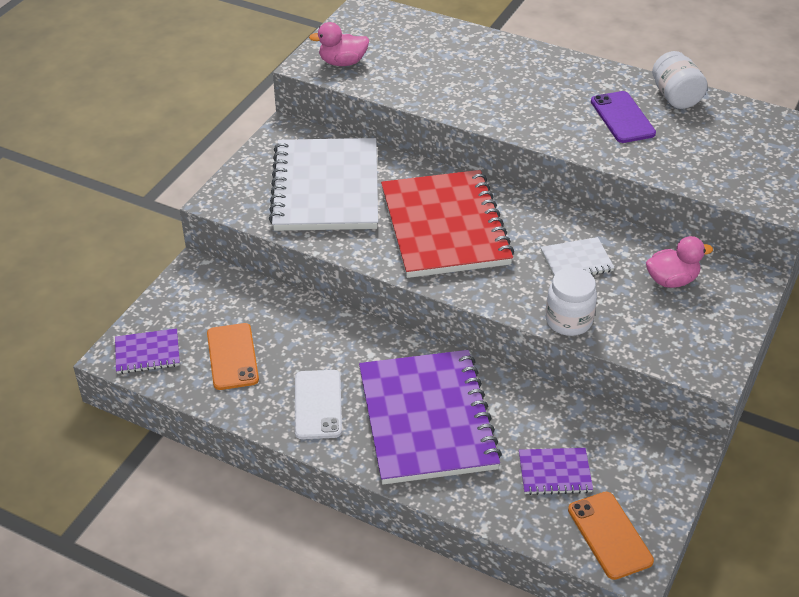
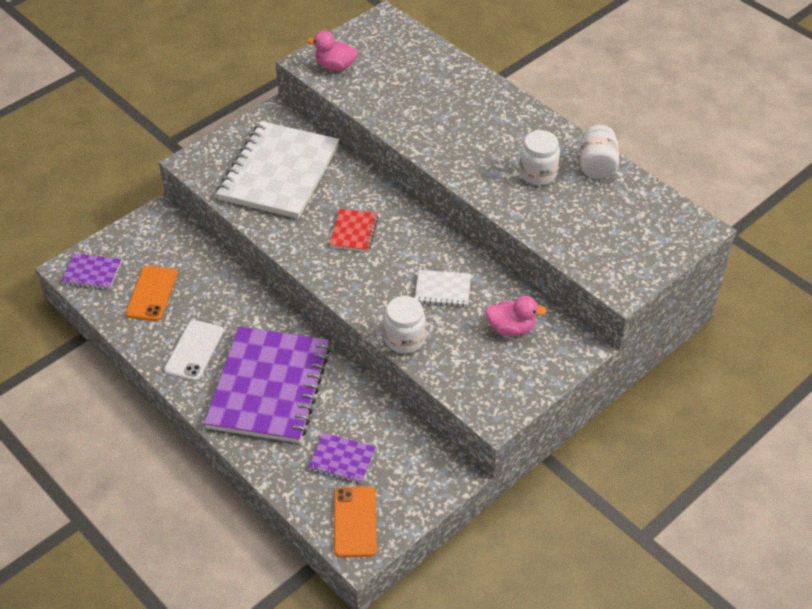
camera: 20 degrees right, 5 degrees up
red notebook [381,170,514,278] -> red notebook [329,209,378,252], size x0.44
purple phone [591,91,656,143] -> white jar [519,130,560,185]

